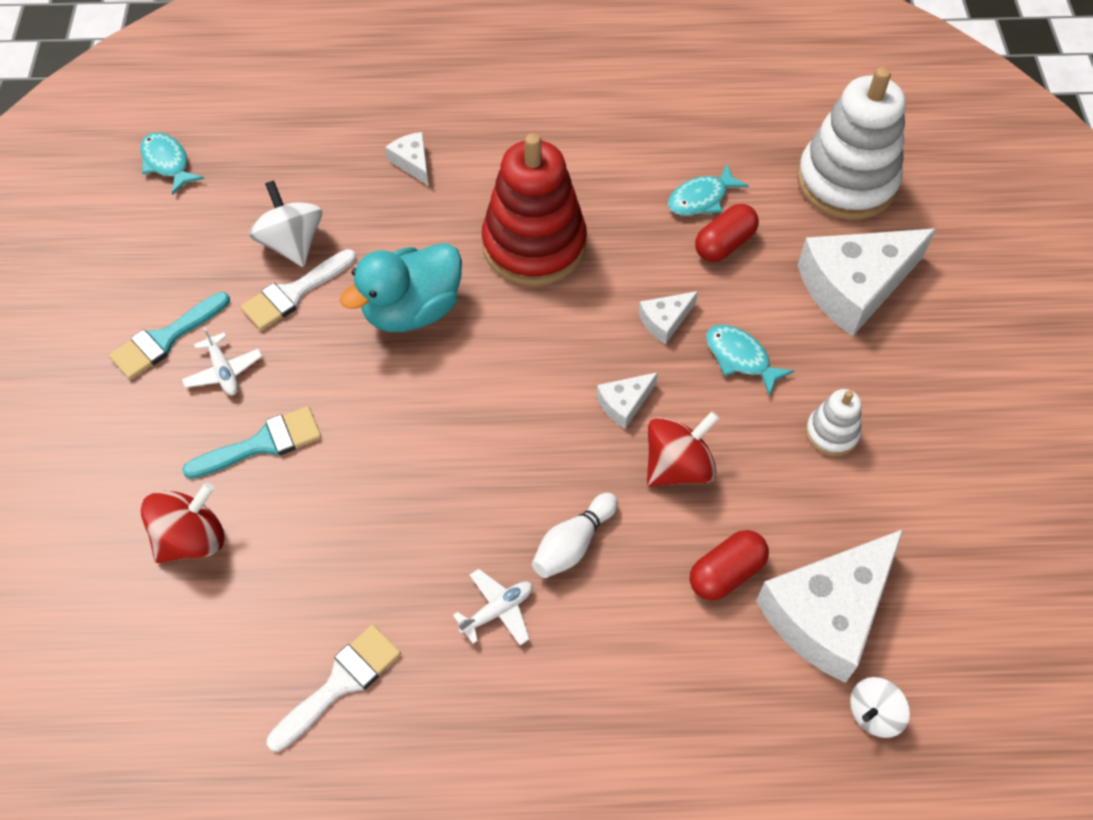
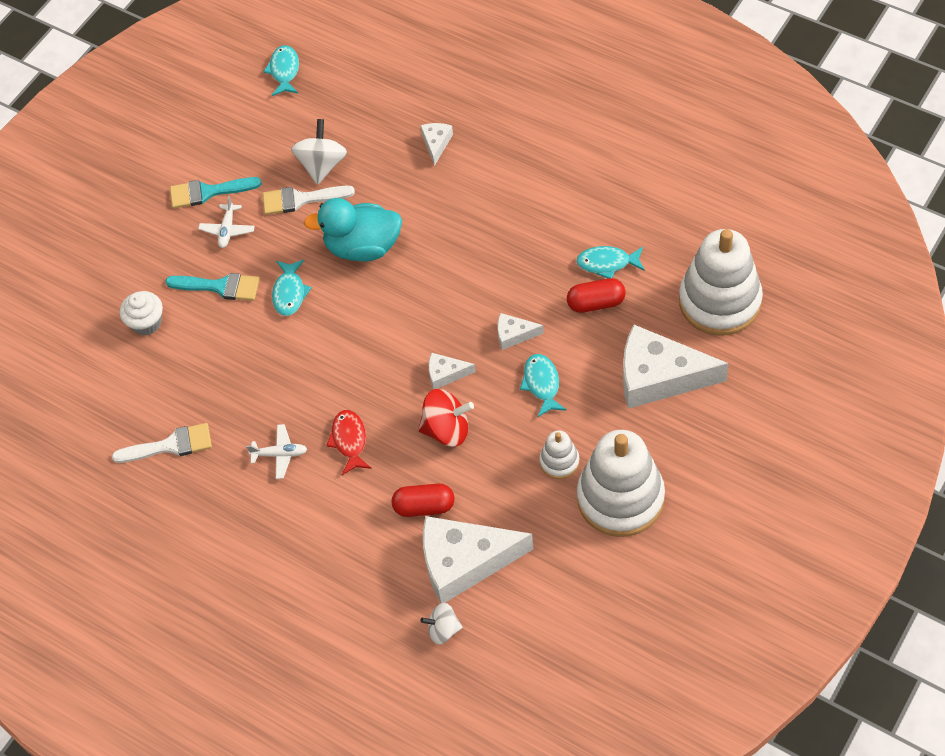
camera: 40 degrees right, 0 degrees up
red spinning top [141,482,224,563] -> white cupcake [120,291,163,335]
red stacking toy [482,133,587,286] -> none
white bowling pin [532,493,618,578] -> red fish [326,410,372,475]
none -> turquoise fish [272,260,312,316]
none -> white stacking toy [577,430,665,537]

